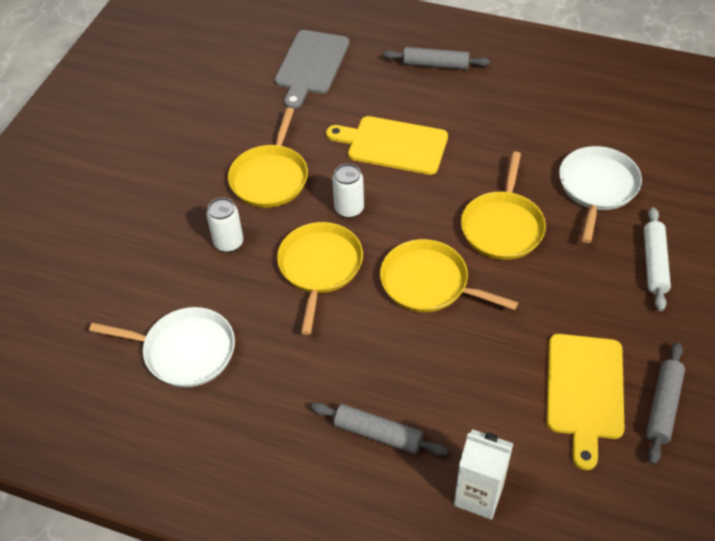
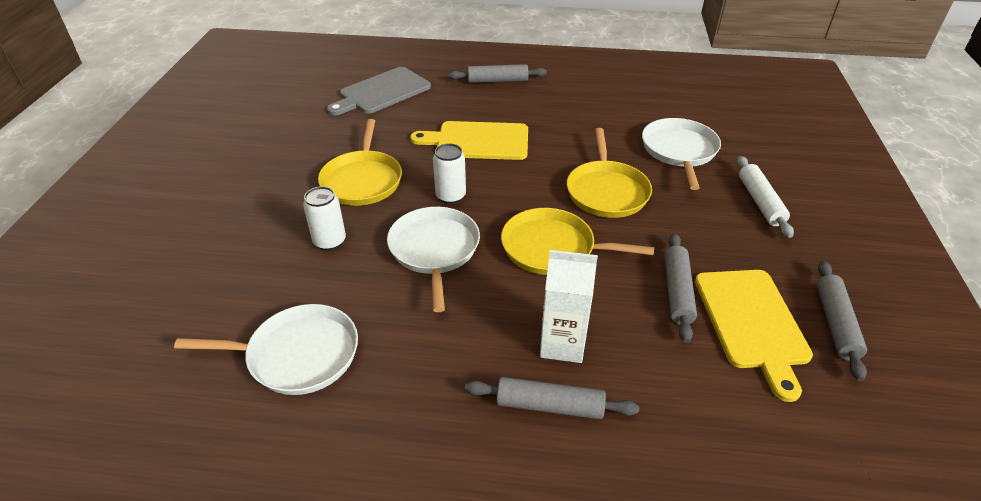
camera: 15 degrees left, 10 degrees down
grey cutting board [275,30,349,109] -> grey cutting board turned 45 degrees clockwise [327,67,431,115]
yellow pan [277,222,363,335] -> white pan [387,207,480,312]
white carton [454,429,514,520] -> white carton moved to [540,250,598,363]
none -> grey rolling pin [664,233,697,343]

